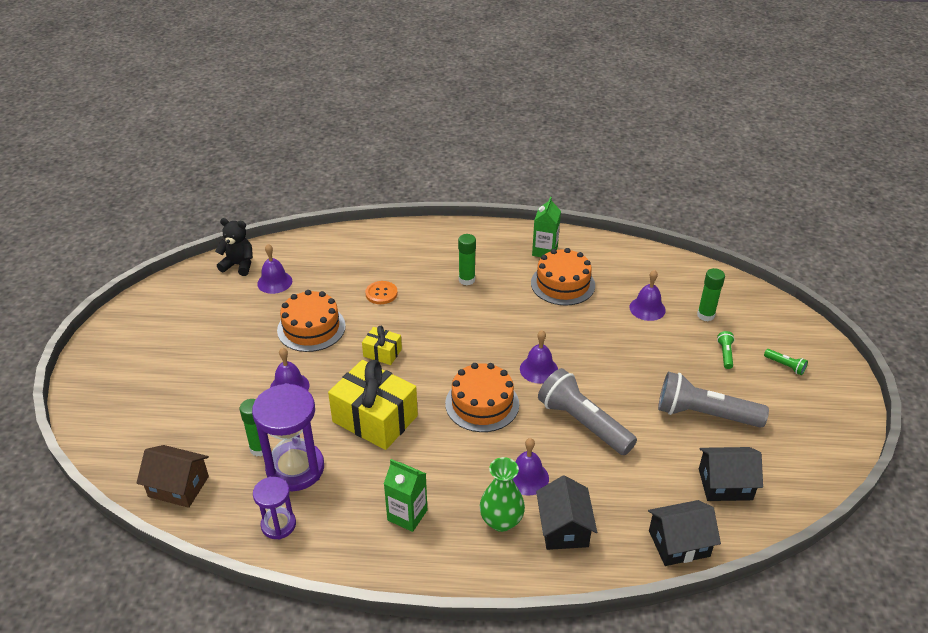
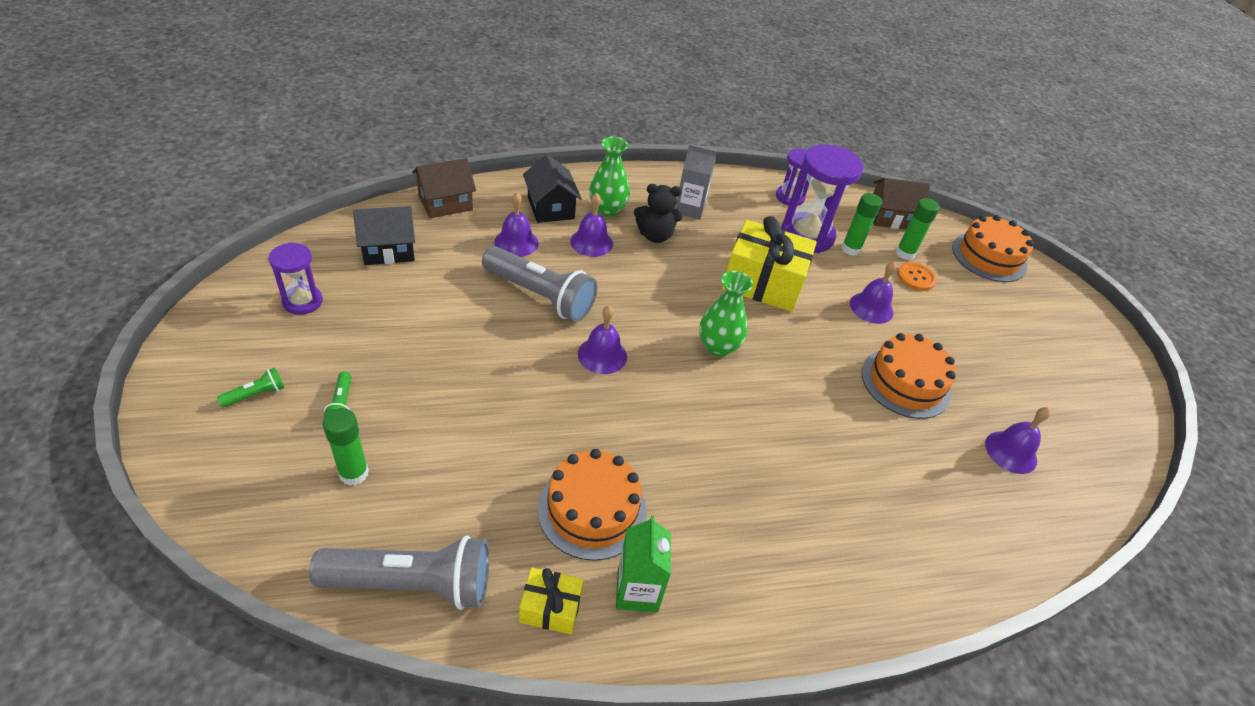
camera: 160 degrees right, 5 degrees up
black teddy bear [215,218,253,276] -> black teddy bear moved to [634,184,683,243]
yellow gift [362,326,402,365] -> yellow gift moved to [519,568,584,634]
orange button [365,281,398,304] -> orange button moved to [897,262,937,291]
green carton [384,459,427,532] -> grey carton [675,144,717,219]
orange cake [445,363,519,432] -> orange cake moved to [952,215,1034,282]
green glue stick [458,234,476,285] -> green glue stick moved to [896,198,940,260]
purple bell [629,270,666,321] -> purple bell moved to [494,192,539,257]
black house [648,500,721,566] -> brown house [412,158,476,218]
grey flashlight [658,372,769,428] -> grey flashlight moved to [309,535,489,610]
green flashlight [764,349,808,375] -> green flashlight turned 120 degrees clockwise [217,367,285,408]
none -> purple hourglass [268,242,323,315]
none -> green vase [699,271,753,357]

